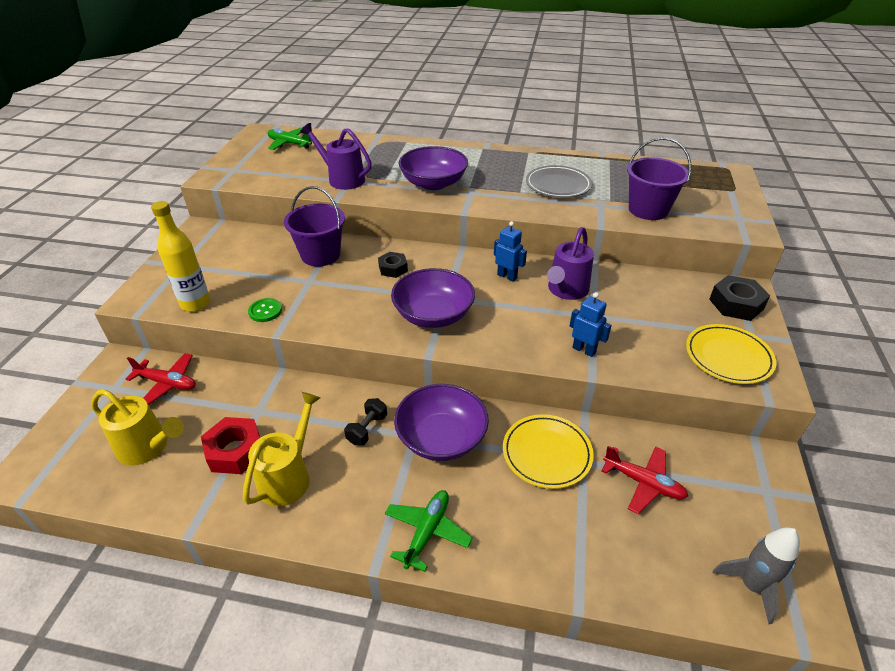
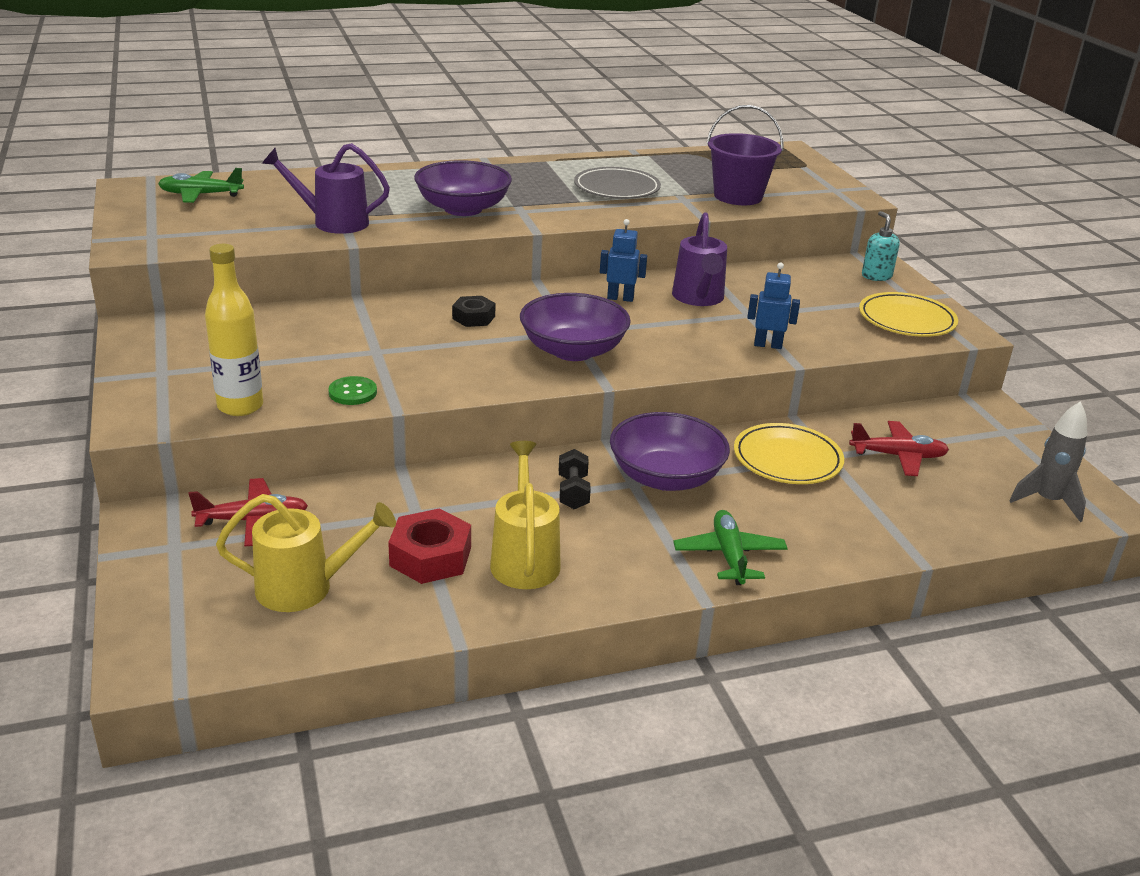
camera: 30 degrees left, 10 degrees down
purple bucket [284,186,345,267] -> none
black nut [709,275,770,321] -> turquoise soap dispenser [862,211,900,281]

